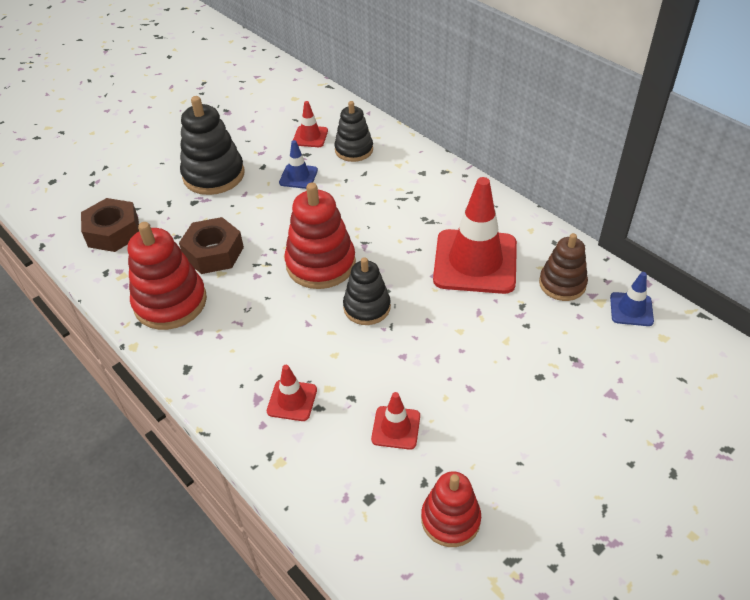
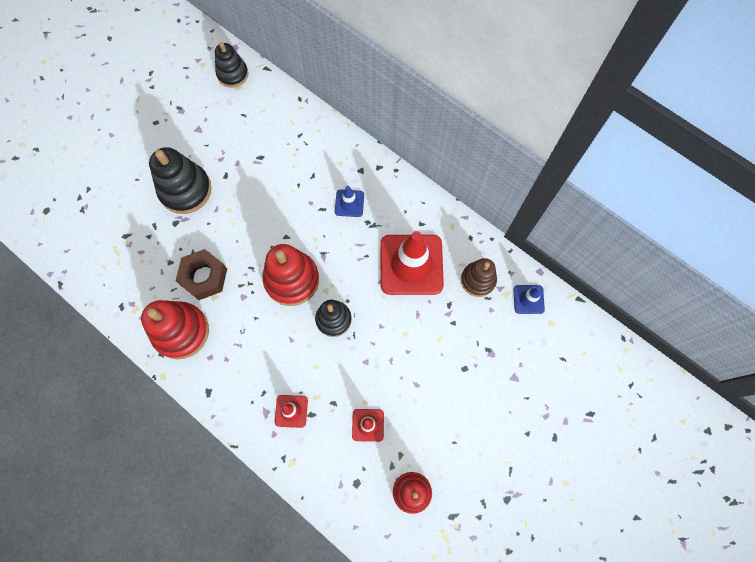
camera: 10 degrees left, 25 degrees up
brown nut [81,198,139,252] -> none
blue traffic cone [279,140,318,189] -> blue traffic cone moved to [335,186,364,217]
red traffic cone [293,101,328,147] -> none
black stacking toy [334,101,373,162] -> black stacking toy moved to [215,42,248,88]

